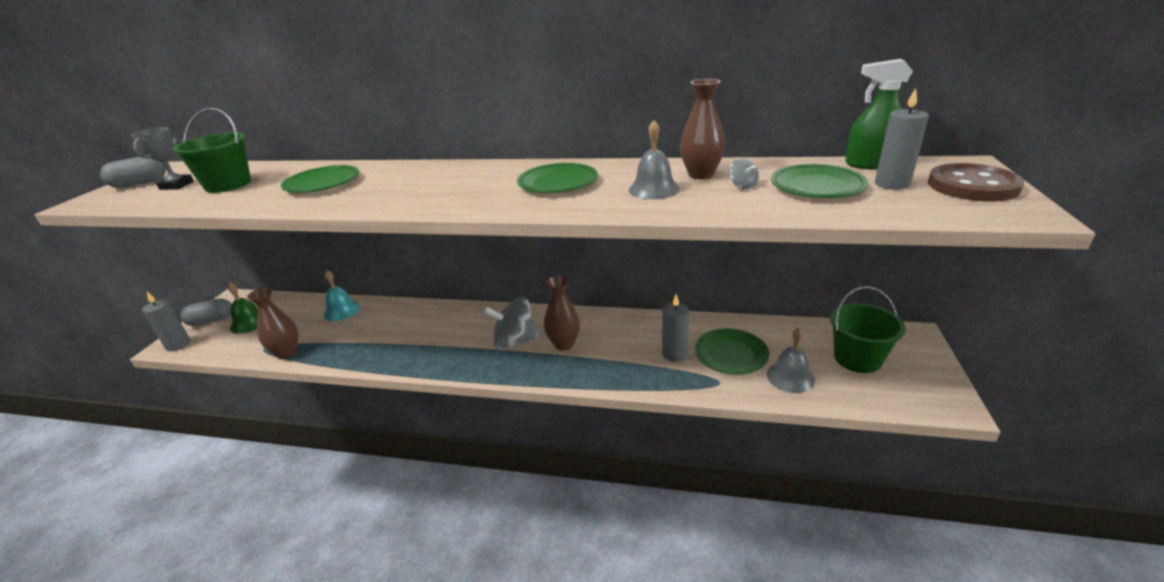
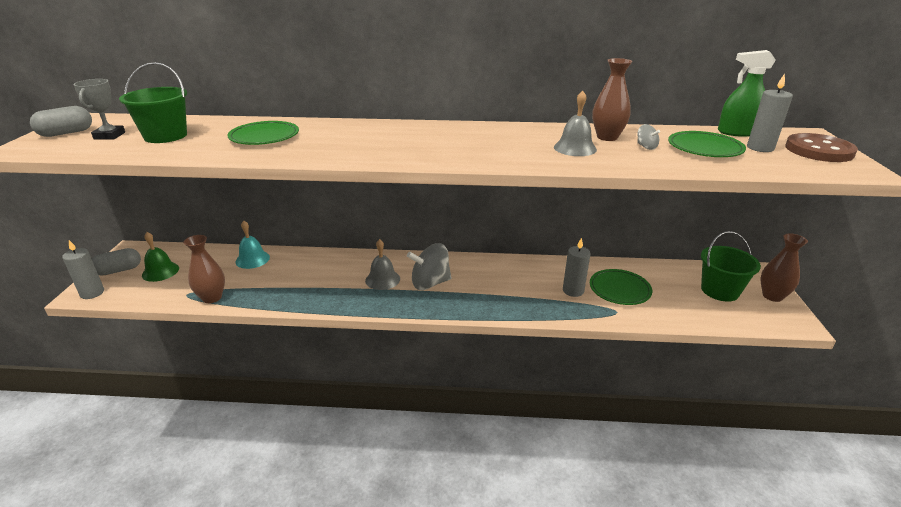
camera: 10 degrees left, 0 degrees up
green plate [517,163,598,193] -> none
brown vase [544,276,580,350] -> brown vase moved to [760,233,808,302]
grey bell [767,328,815,393] -> grey bell moved to [365,239,400,290]

